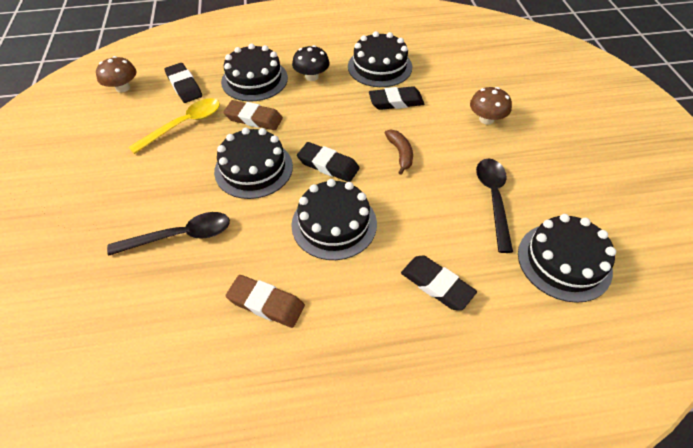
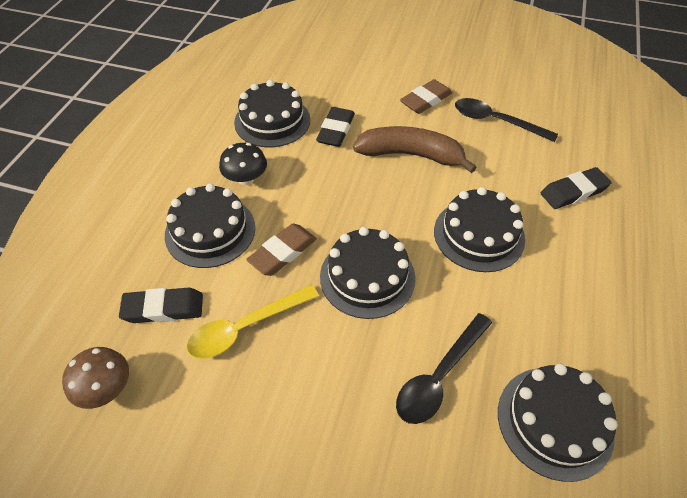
camera: 65 degrees left, 0 degrees up
black spoon [107,212,230,256] -> black spoon turned 150 degrees counterclockwise [396,313,492,424]
yellow spoon [129,98,220,154] -> yellow spoon turned 105 degrees counterclockwise [186,285,319,359]
brown eraser [225,275,305,328] -> brown eraser moved to [400,79,452,114]
black eraser [297,142,360,182] -> none
brown banana [385,130,413,175] -> brown banana [353,126,477,173], size x1.91
brown mushroom [470,87,512,125] -> none
black cake [518,214,616,303] -> black cake moved to [498,364,618,482]

